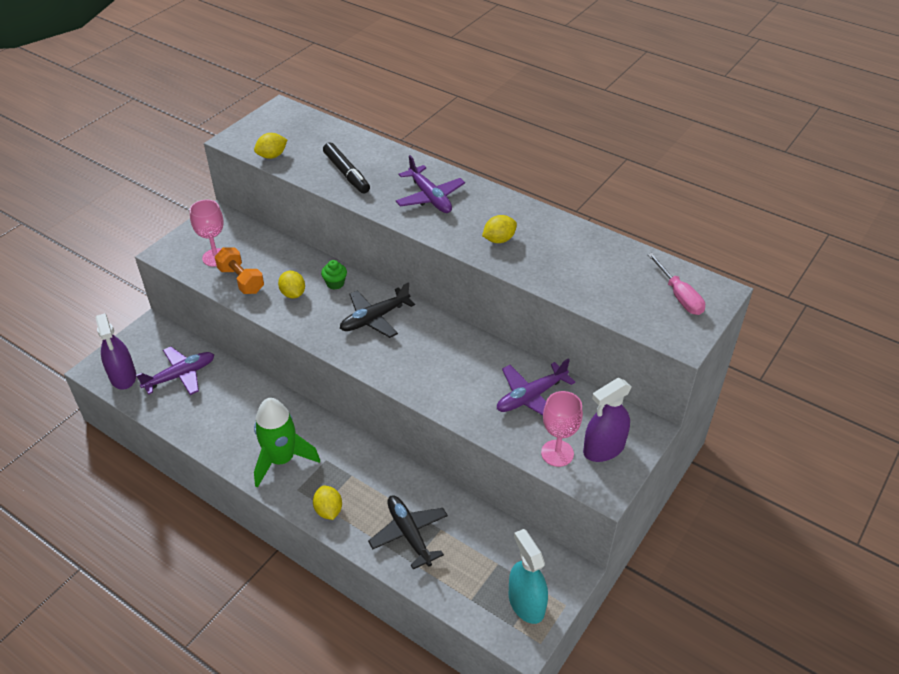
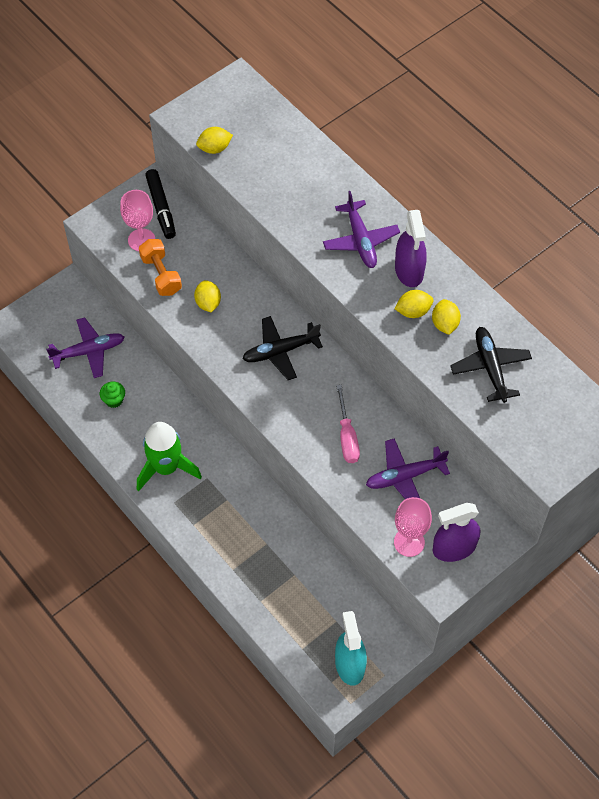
camera: 15 degrees right, 15 degrees up
purple spray bottle [95,313,136,390] -> purple spray bottle moved to [395,210,427,287]
yellow lemon [313,486,342,520] -> yellow lemon moved to [432,299,461,335]
green cupcake [321,260,347,290] -> green cupcake moved to [100,381,125,408]
black marker [323,142,370,194] -> black marker moved to [145,169,176,239]
black plane [368,495,448,569] -> black plane moved to [450,327,532,403]
pink screwdriver [647,253,705,315] -> pink screwdriver moved to [336,385,360,463]

